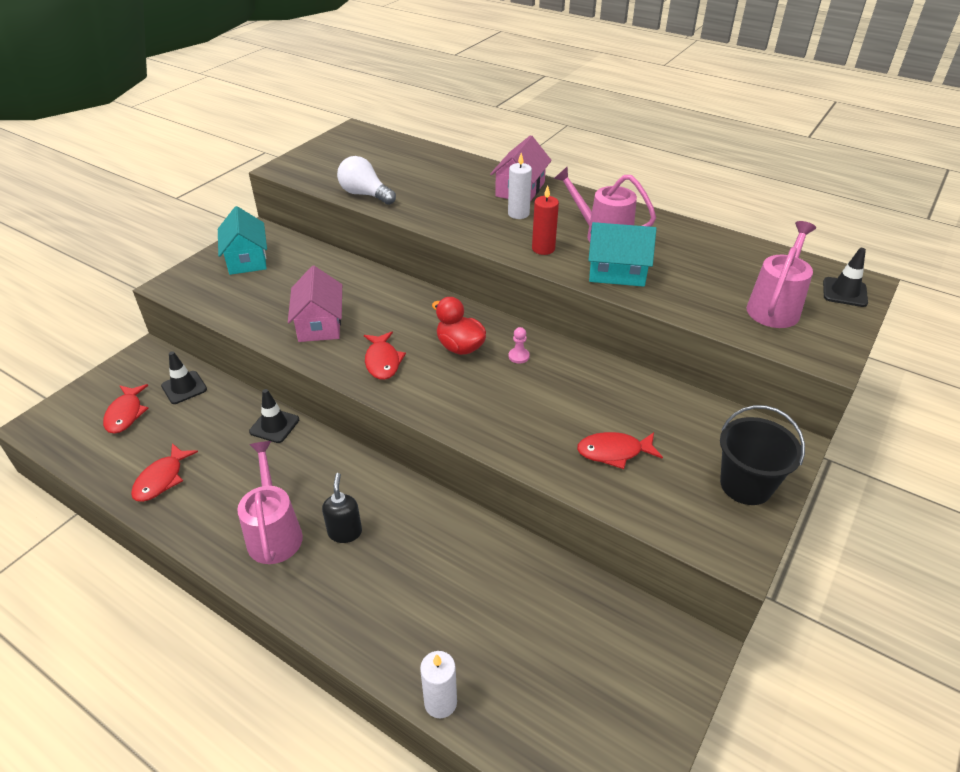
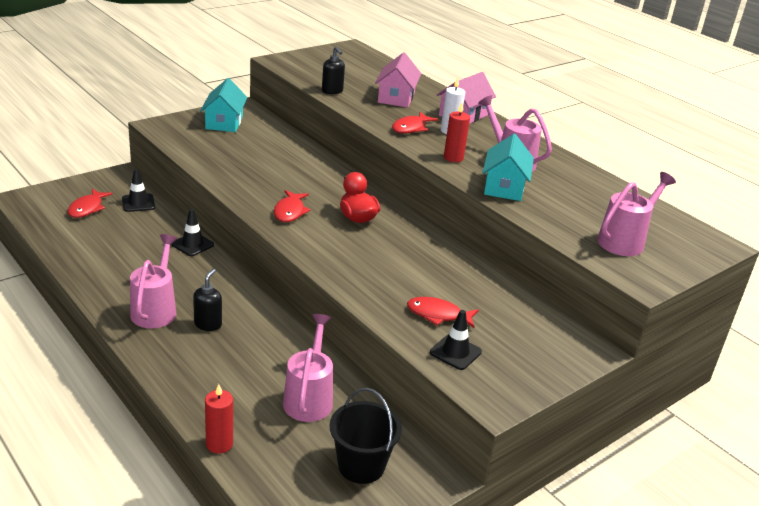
camera: 15 degrees right, 10 degrees down
red fish [131,443,198,502] -> red fish moved to [392,112,438,134]
pink house [288,266,342,342] -> pink house moved to [375,52,421,108]
white light bulb [337,156,396,205] -> black soap dispenser [322,46,345,94]
white candle [420,651,457,719] -> red candle [205,384,233,454]
pink pawn [509,327,530,364] -> none
turquoise house [588,222,657,287] -> turquoise house turned 75 degrees clockwise [482,134,534,201]
black bucket [720,405,805,505] -> black bucket moved to [329,388,402,484]
black traffic cone [823,248,868,307] -> black traffic cone moved to [430,310,482,370]
none -> pink watering can [283,314,333,422]

